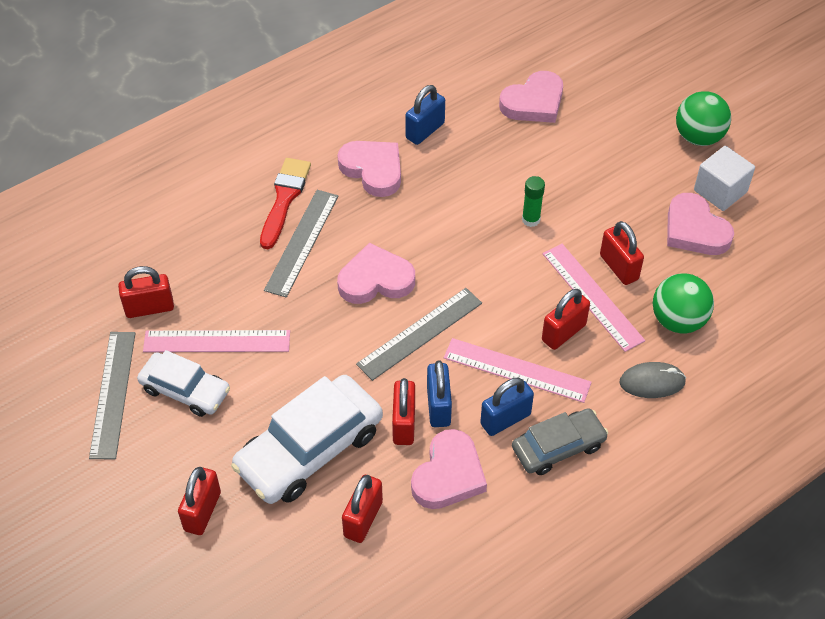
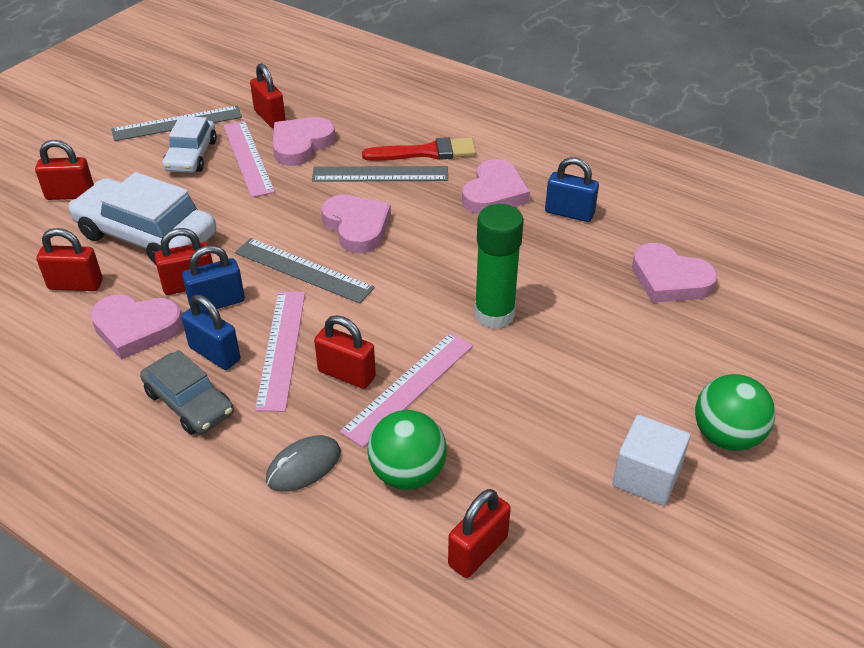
camera: 70 degrees right, 10 degrees down
green glue stick [522,176,545,227] -> green glue stick [474,204,524,329], size x1.88
red padlock [600,221,644,285] -> red padlock moved to [448,489,511,578]
grey mouse [619,362,686,398] -> grey mouse turned 75 degrees clockwise [266,435,341,492]
pink heart [667,193,734,255] -> pink heart moved to [273,117,336,166]

